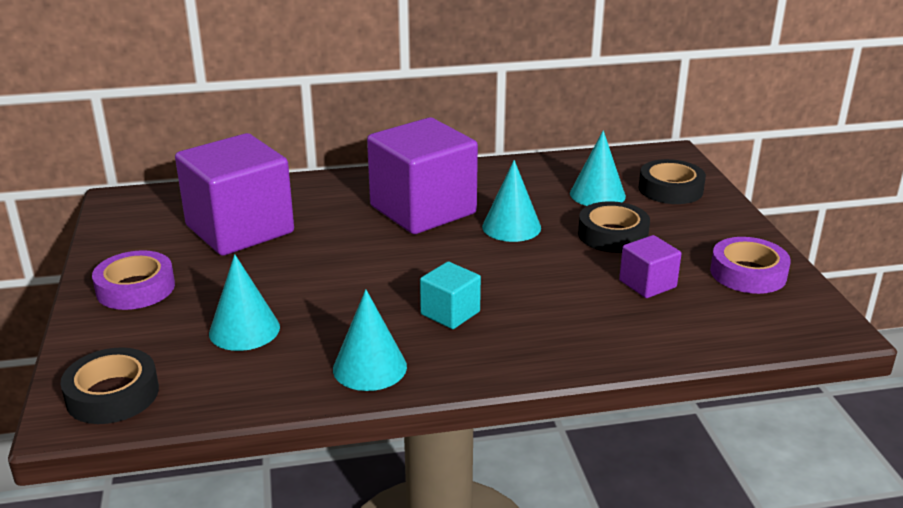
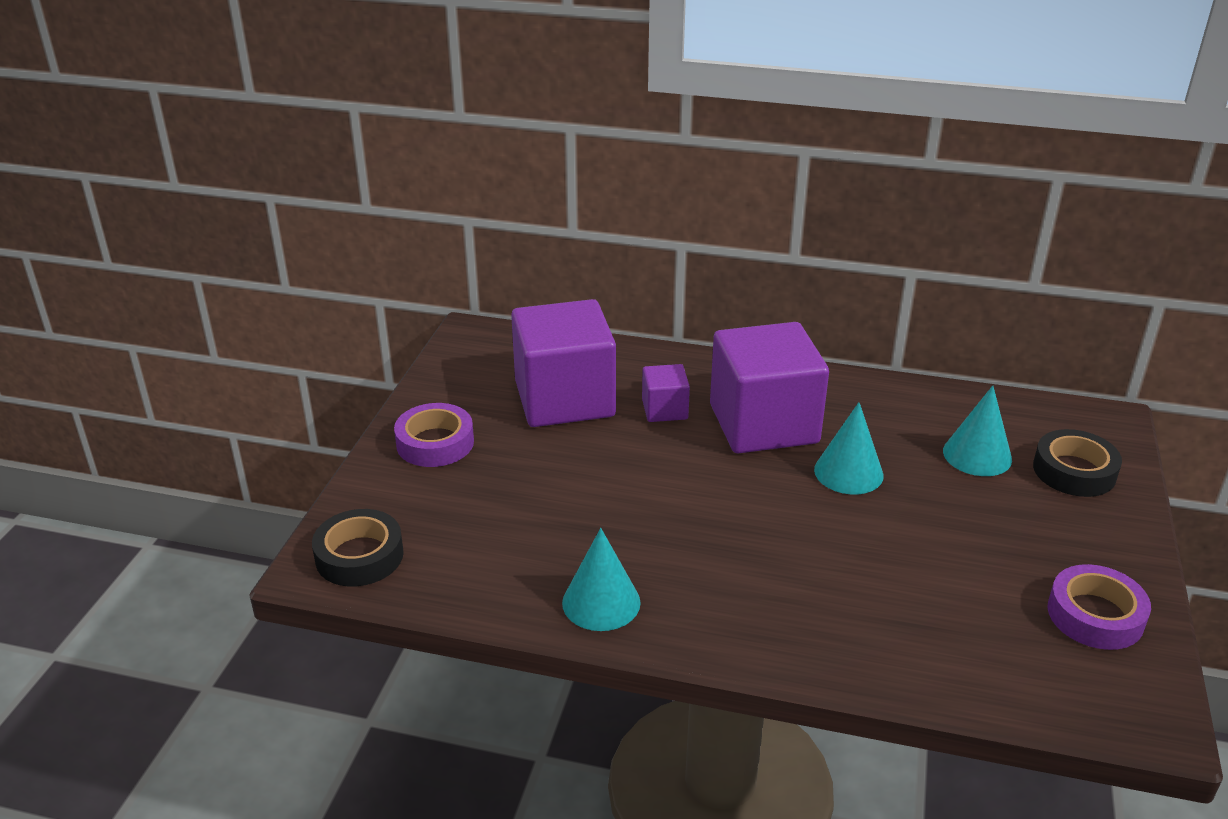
camera: 25 degrees right, 5 degrees up
turquoise cone [209,254,280,351] -> none
turquoise cube [420,262,481,329] -> none
black tape [578,201,650,253] -> none
purple cube [619,235,682,298] -> purple cube moved to [642,364,690,422]

